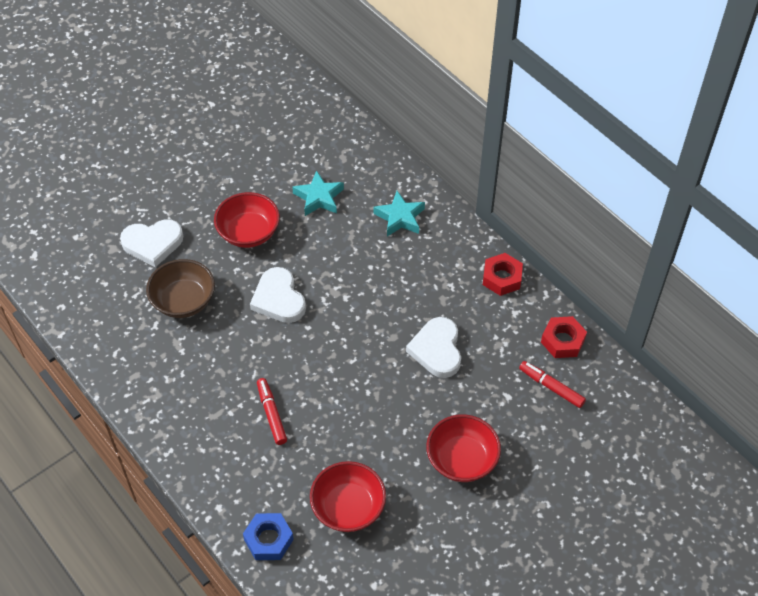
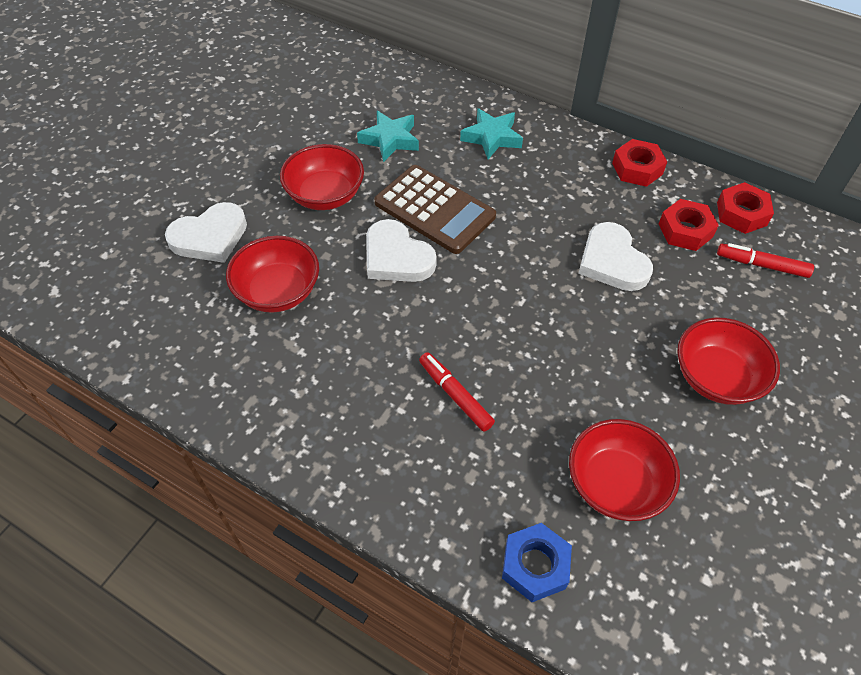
camera: 20 degrees left, 0 degrees up
brown bowl [146,259,215,318] -> red bowl [226,236,319,313]
none -> brown calculator [374,165,496,254]
none -> red nut [659,199,719,251]

